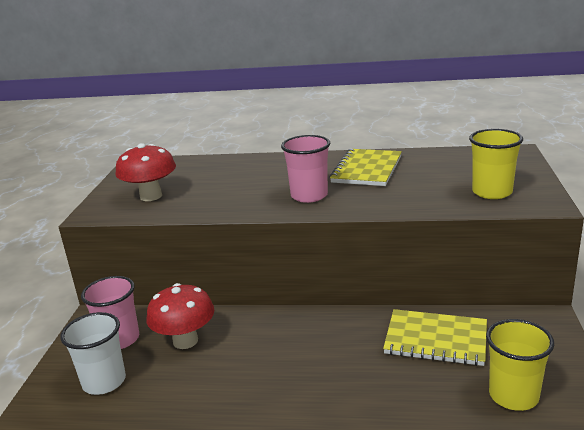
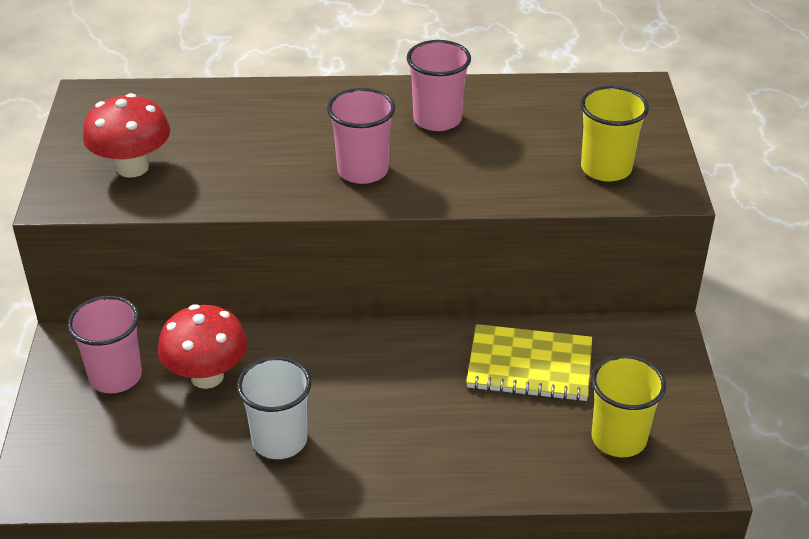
camera: 10 degrees left, 15 degrees up
white cup [60,312,126,395] -> white cup moved to [237,357,311,459]
yellow notebook [330,149,402,186] -> pink cup [407,40,471,131]

